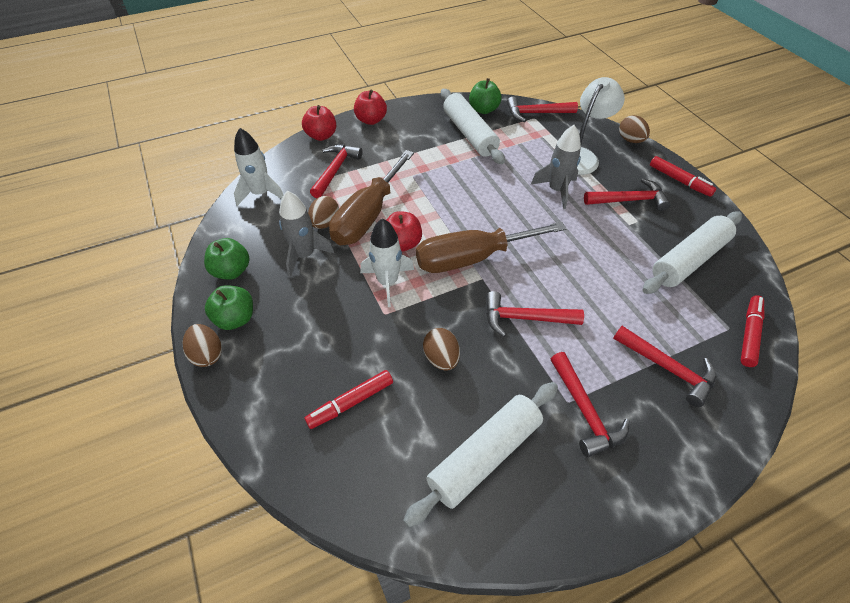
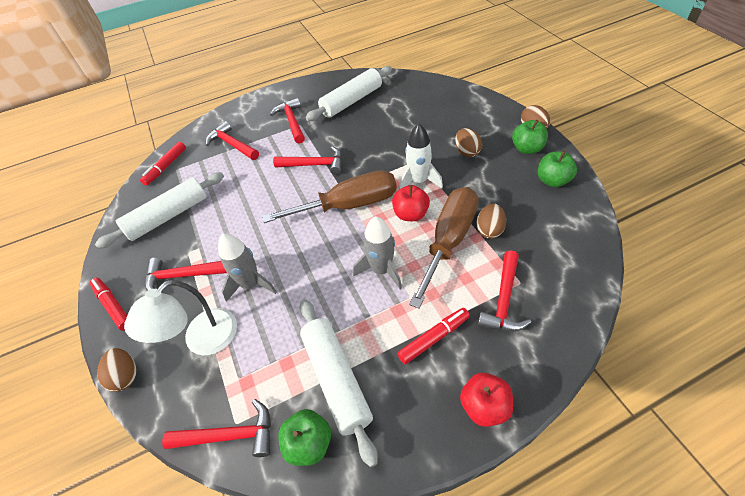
camera: 175 degrees left, 0 degrees up
white rocket [234,128,283,206] -> none
grey rocket [279,191,335,277] -> grey rocket moved to [353,216,402,289]
red apple [302,105,336,141] -> none
red marker [304,370,393,429] -> red marker moved to [397,308,470,364]
brown egg [423,328,460,371] -> brown egg moved to [455,128,482,157]

